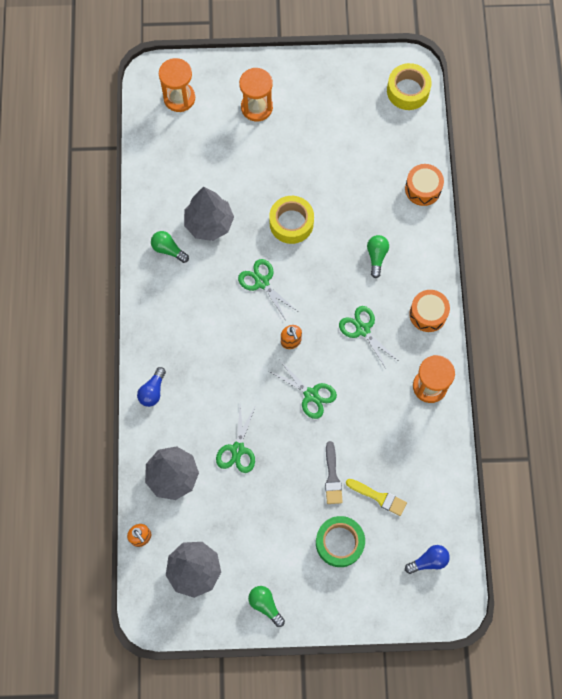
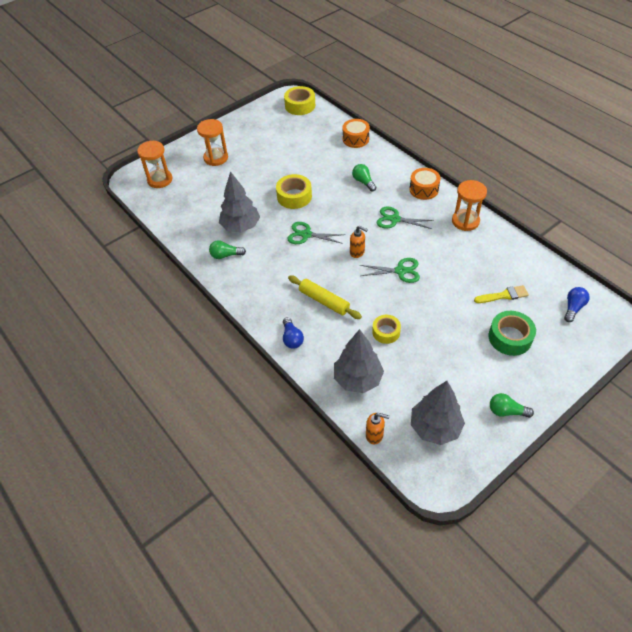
camera: 35 degrees left, 20 degrees down
green scissors [216,404,256,473] -> yellow tape [372,315,401,344]
grey brush [325,441,343,504] -> none
none -> yellow rolling pin [288,276,362,319]

